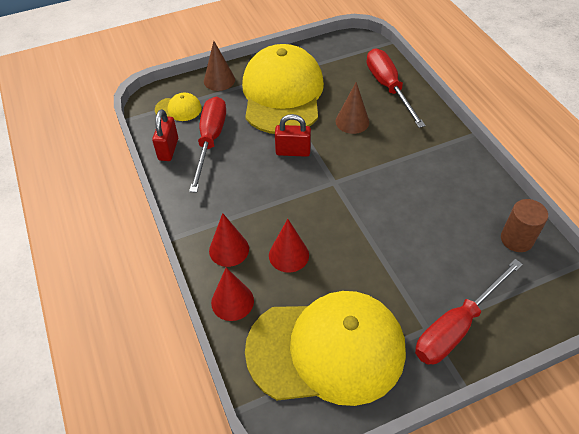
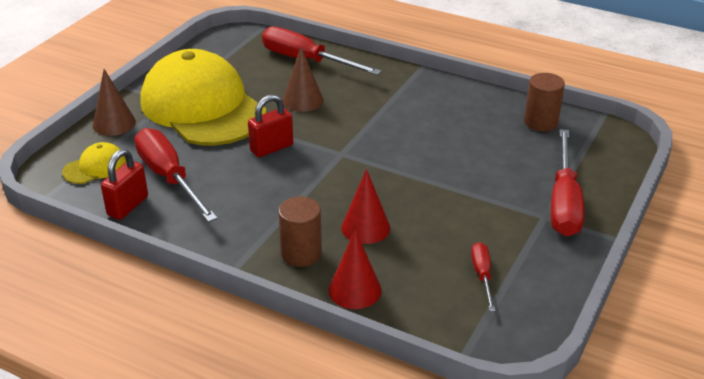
camera: 40 degrees left, 15 degrees down
red padlock [152,109,178,161] -> red padlock turned 60 degrees clockwise [101,149,148,220]
red cone [209,213,249,267] -> brown cylinder [278,197,322,267]
yellow cap [245,291,406,406] -> red screwdriver [471,242,495,312]

